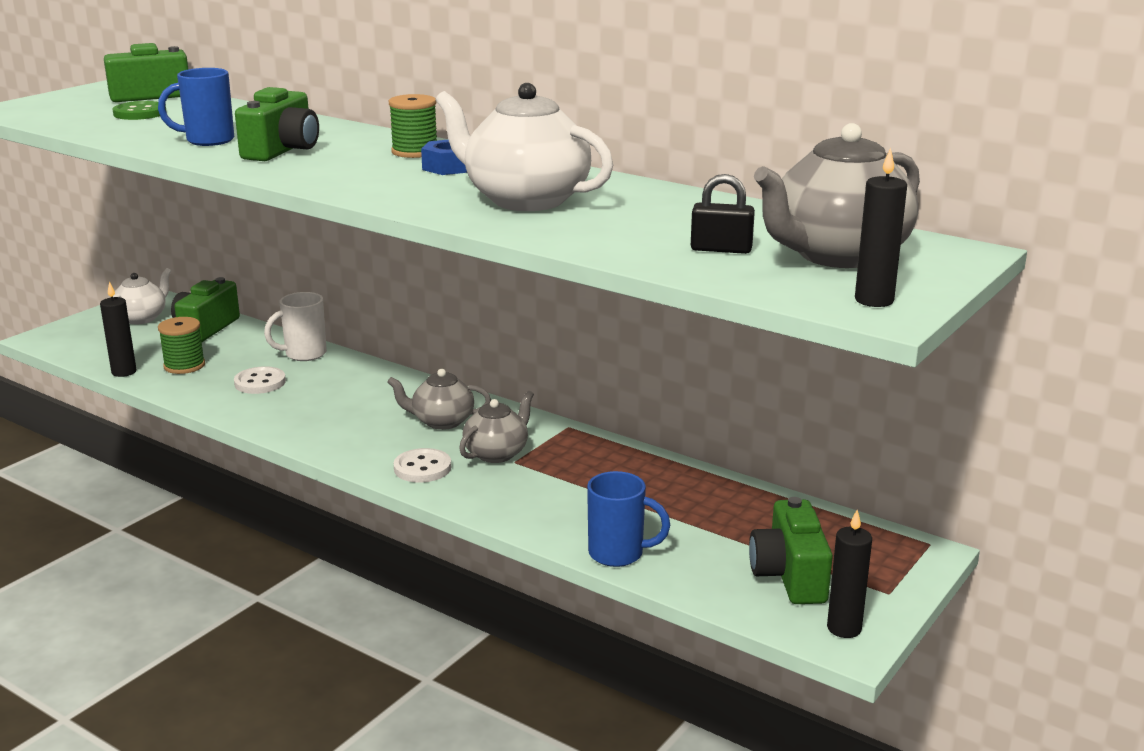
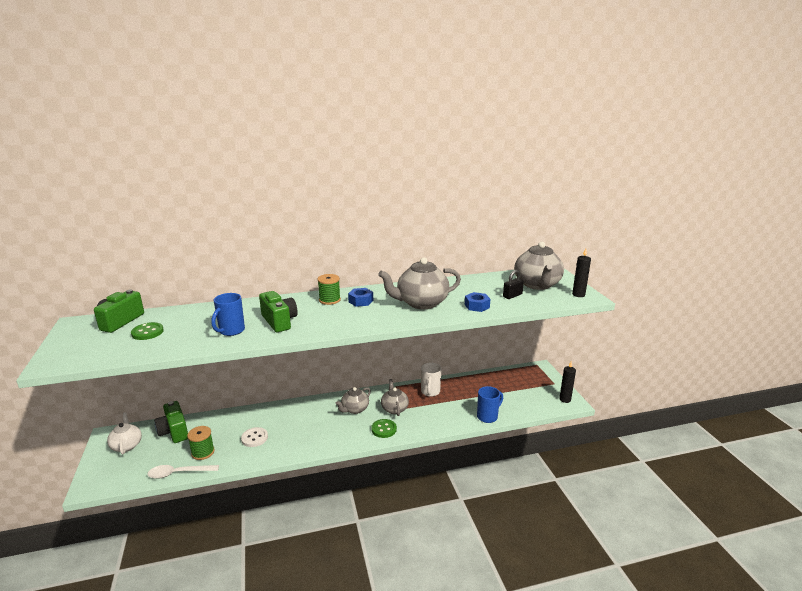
camera: 50 degrees left, 0 degrees up
black candle [100,281,137,377] -> white spoon [148,465,219,479]
white mug [264,292,327,361] -> white mug moved to [421,363,442,397]
white button [394,448,451,483] -> green button [371,419,397,438]
white teapot [435,83,613,211] -> grey teapot [378,257,461,309]
green camera [749,497,833,604] -> none
none -> blue nut [465,292,490,312]

